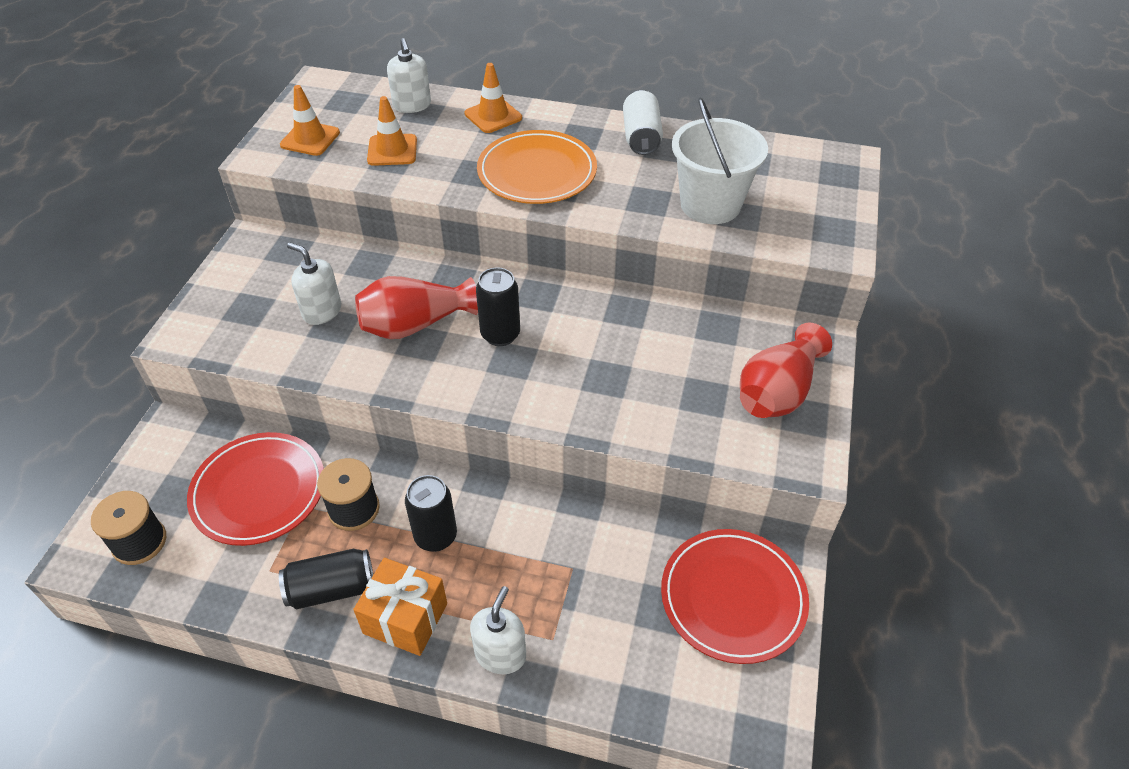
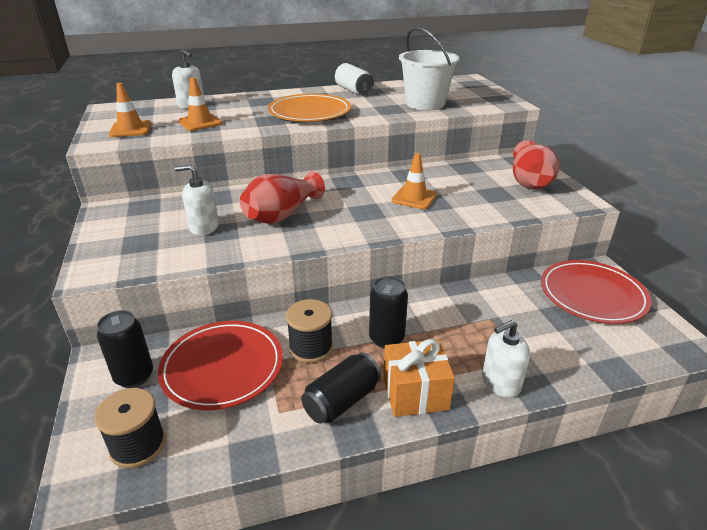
camera: 30 degrees left, 15 degrees down
orange traffic cone [465,63,522,133] -> orange traffic cone moved to [392,153,437,209]
white soap dispenser [470,586,526,674] -> white soap dispenser turned 105 degrees counterclockwise [482,320,530,398]
black can [476,267,520,346] -> black can moved to [97,310,153,388]

